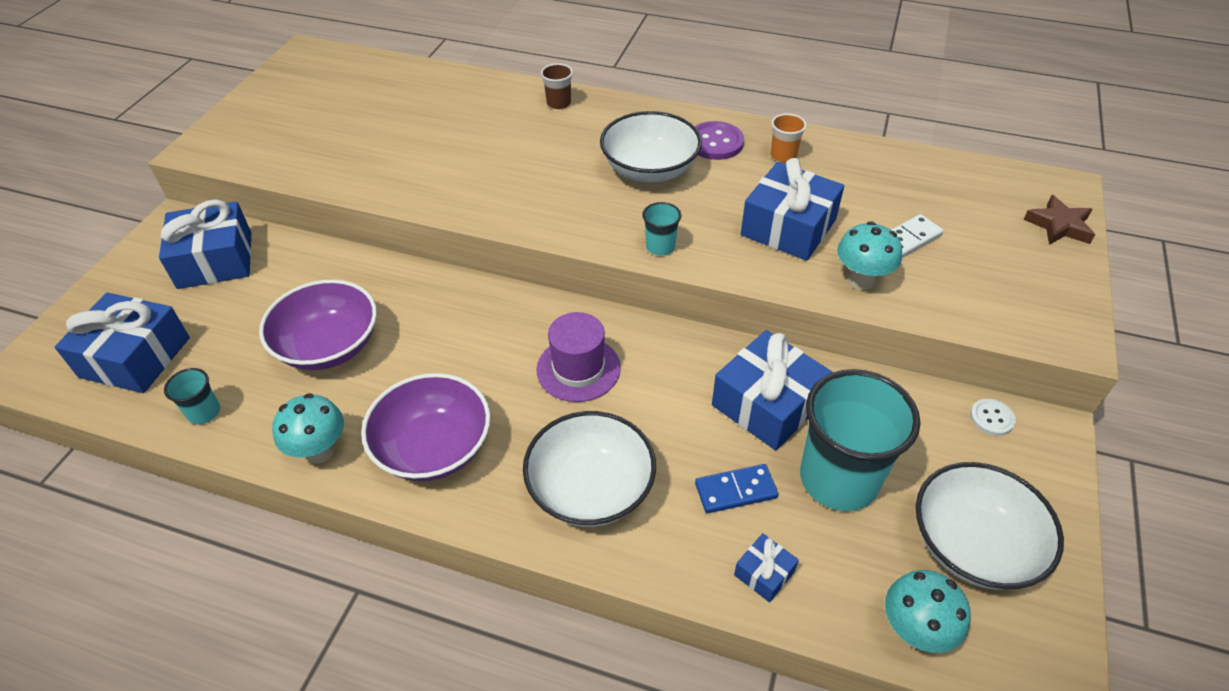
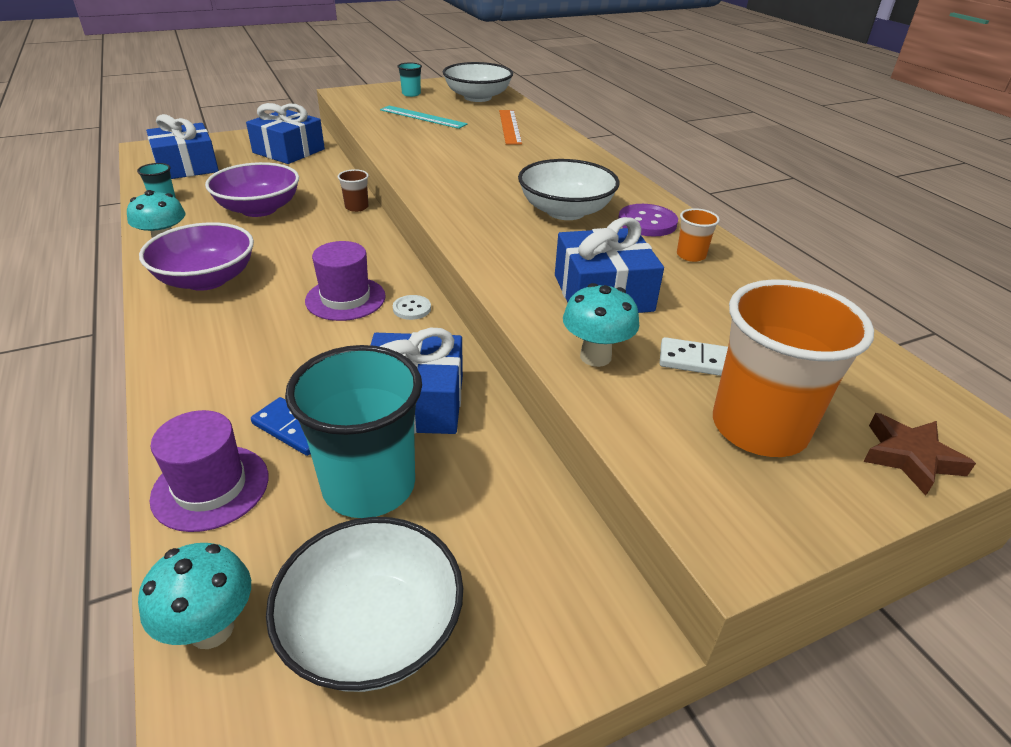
camera: 45 degrees right, 10 degrees down
white bowl [523,411,656,527] -> white bowl moved to [443,62,513,102]
brown cup [541,63,573,109] -> brown cup moved to [338,169,369,212]
turquoise cup [642,202,681,255] -> turquoise cup moved to [397,63,422,97]
blue gift [734,533,799,602] -> purple hat [150,410,268,532]
white button [970,399,1016,436] -> white button moved to [393,295,431,320]
none -> turquoise ruler [380,106,467,129]
none -> orange ruler [499,110,522,145]
none -> orange cup [713,279,874,457]

